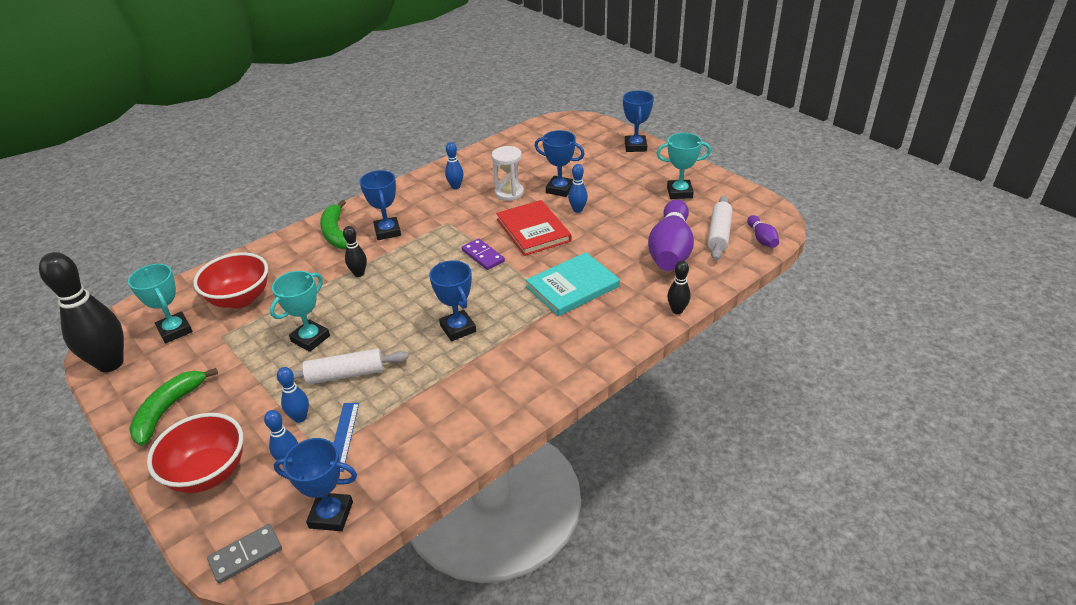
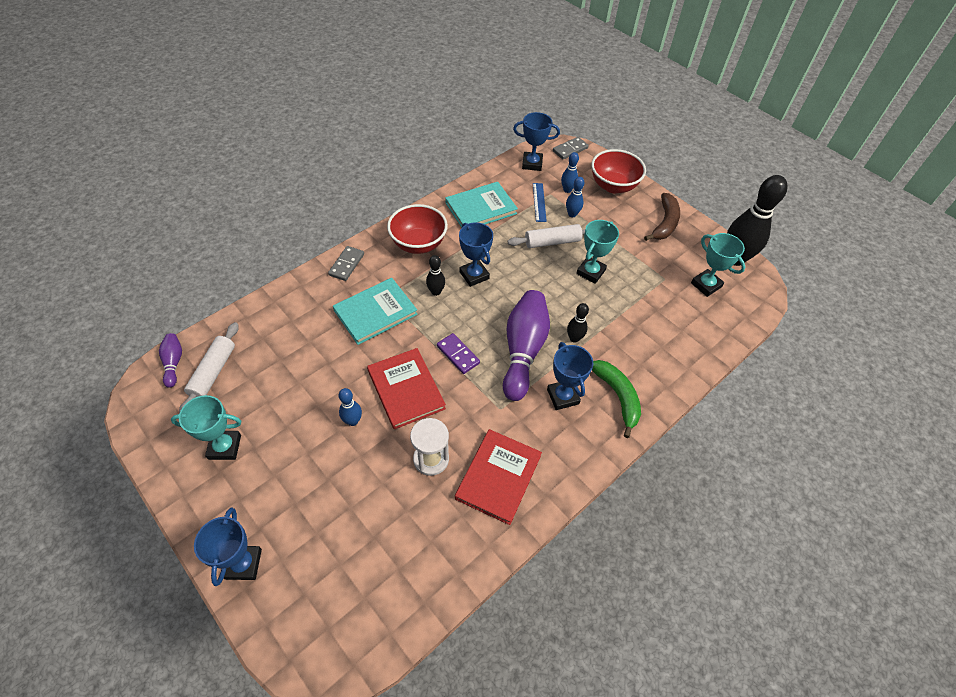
camera: 175 degrees right, 15 degrees up
green banana [129,368,218,446] -> brown banana [644,193,680,241]
red bowl [193,252,268,308] -> red bowl moved to [387,204,448,254]
blue bowling pin [445,142,464,189] -> red book [455,429,542,525]
blue trophy [535,130,585,197] -> none
purple bowling pin [648,199,694,271] -> purple bowling pin moved to [503,290,550,401]
black bowling pin [667,260,691,314] -> black bowling pin moved to [426,255,445,296]
none -> grey domino [328,246,364,281]
none -> turquoise book [445,182,518,228]

